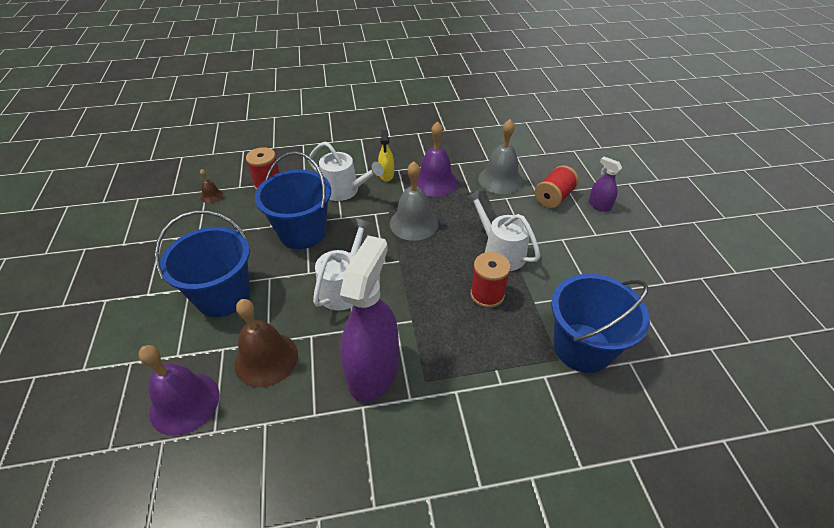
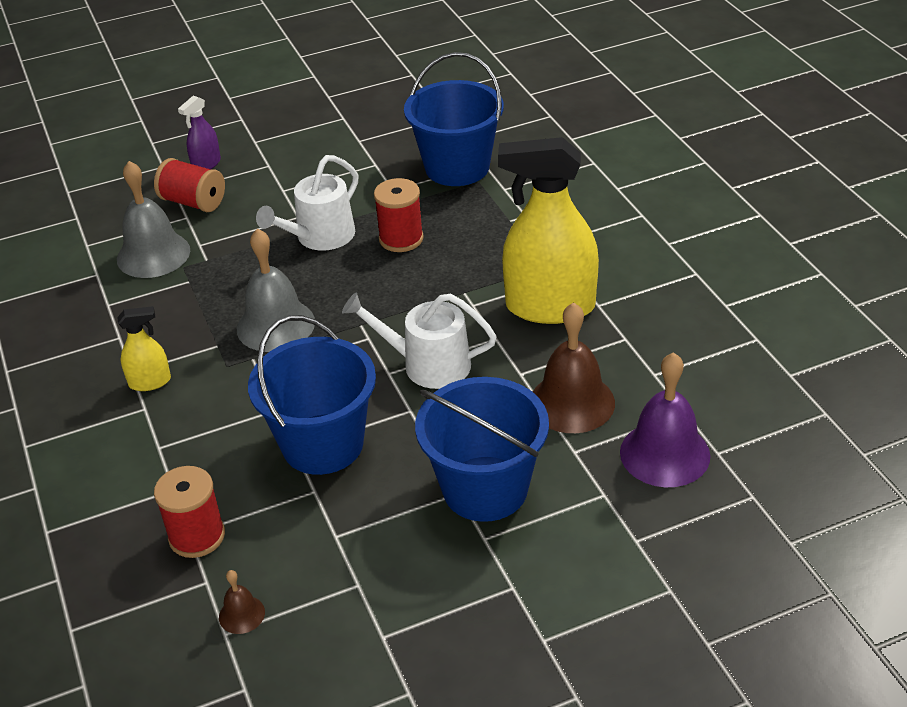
camera: 100 degrees left, 5 degrees down
white watering can [308,142,383,201] -> none
purple spray bottle [340,235,399,402] -> yellow spray bottle [498,137,599,324]
purple bell [417,121,458,197] -> none

